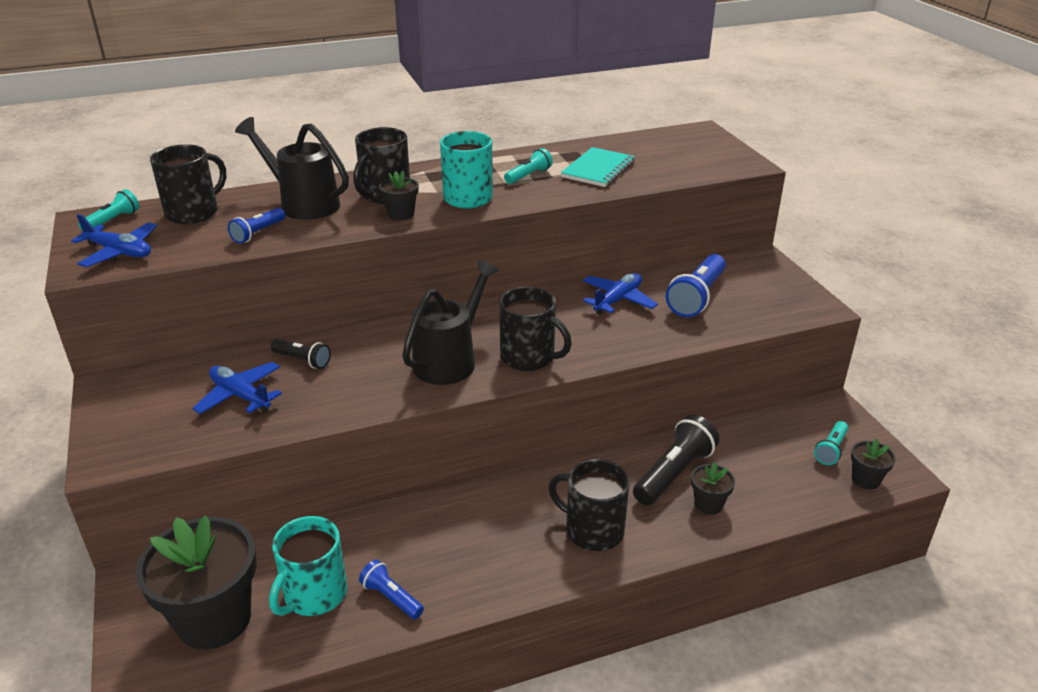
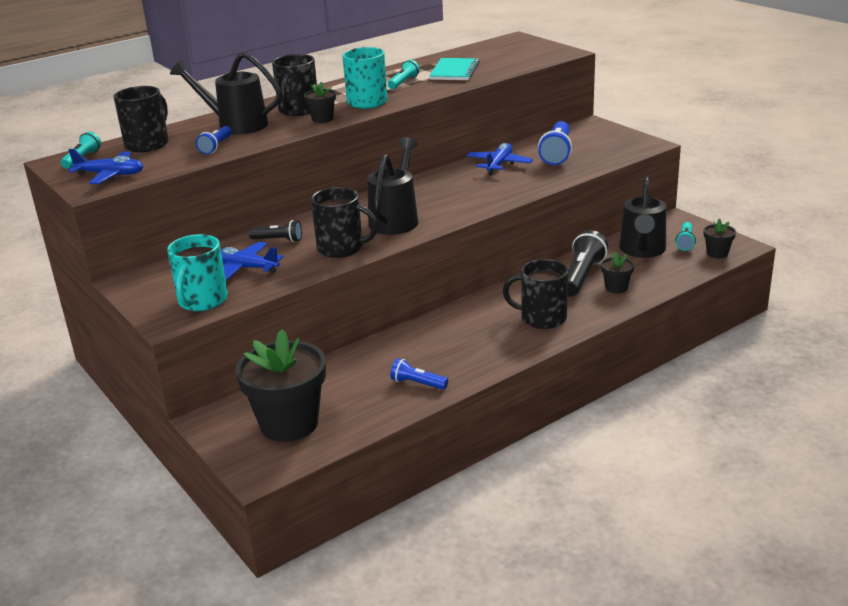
camera: 15 degrees left, 5 degrees down
turquoise mug [269,516,347,616] -> turquoise mug moved to [167,234,228,311]
black mug [499,286,572,371] -> black mug moved to [311,187,378,258]
none -> black watering can [619,176,666,258]

